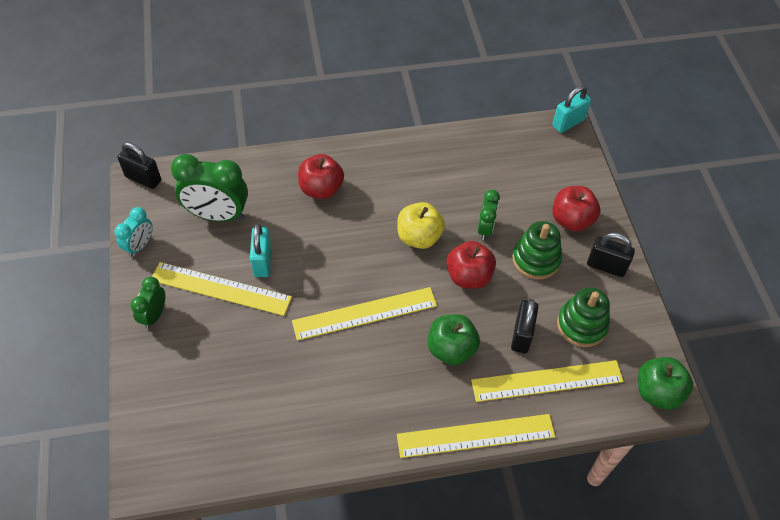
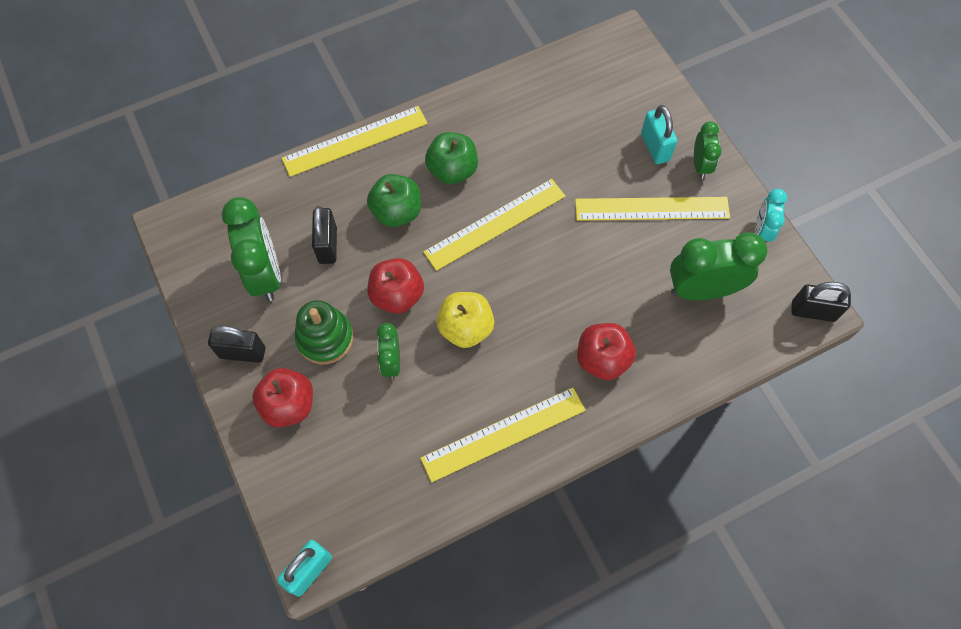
camera: 165 degrees right, 10 degrees up
turquoise padlock [250,224,272,277] -> turquoise padlock moved to [641,105,677,164]
yellow ruler [471,360,624,402] -> yellow ruler moved to [421,388,585,482]
green stacking toy [557,287,610,347] -> green clock [222,197,281,301]
green apple [638,357,693,410] -> green apple moved to [425,132,478,184]

